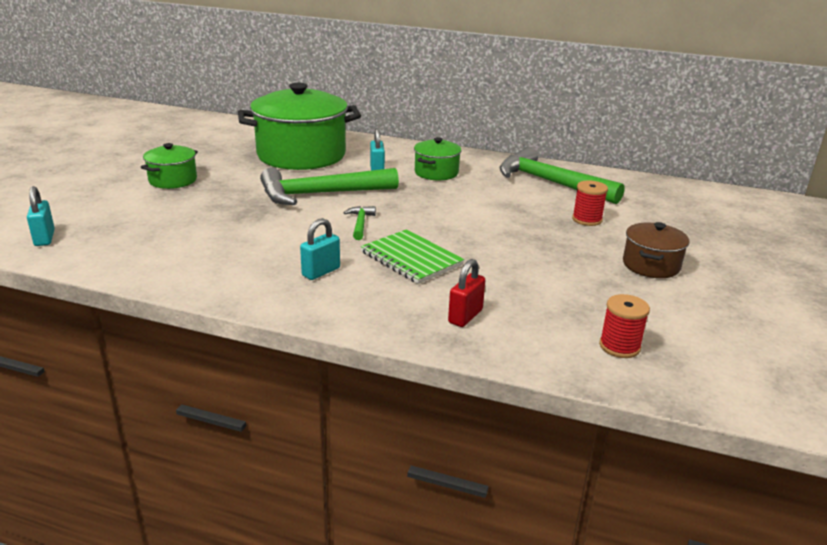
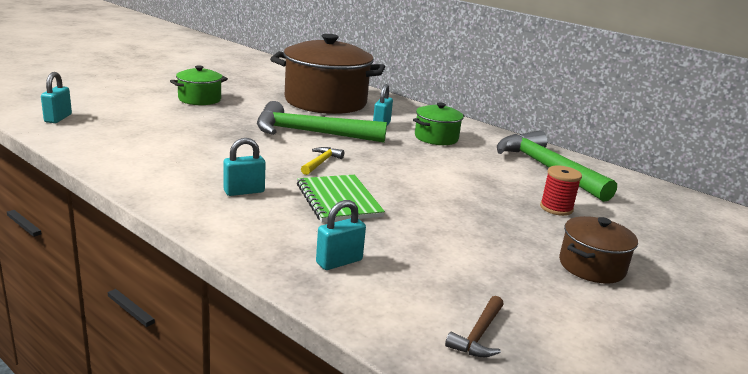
camera: 20 degrees right, 5 degrees down
green pot [238,83,361,170] -> brown pot [270,34,385,114]
green hammer [343,206,376,240] -> yellow hammer [301,147,344,175]
red padlock [448,259,485,327] -> turquoise padlock [316,200,366,270]
red spool [599,294,650,358] -> brown hammer [445,296,504,357]

